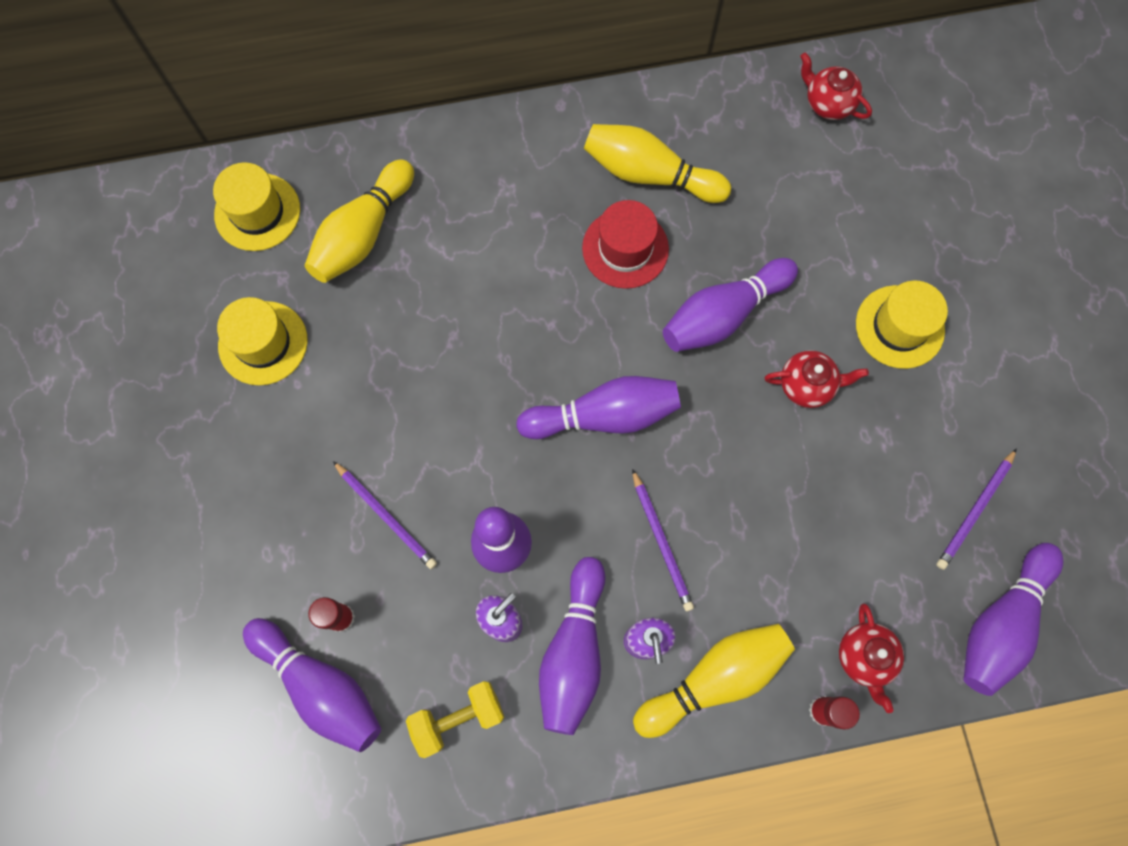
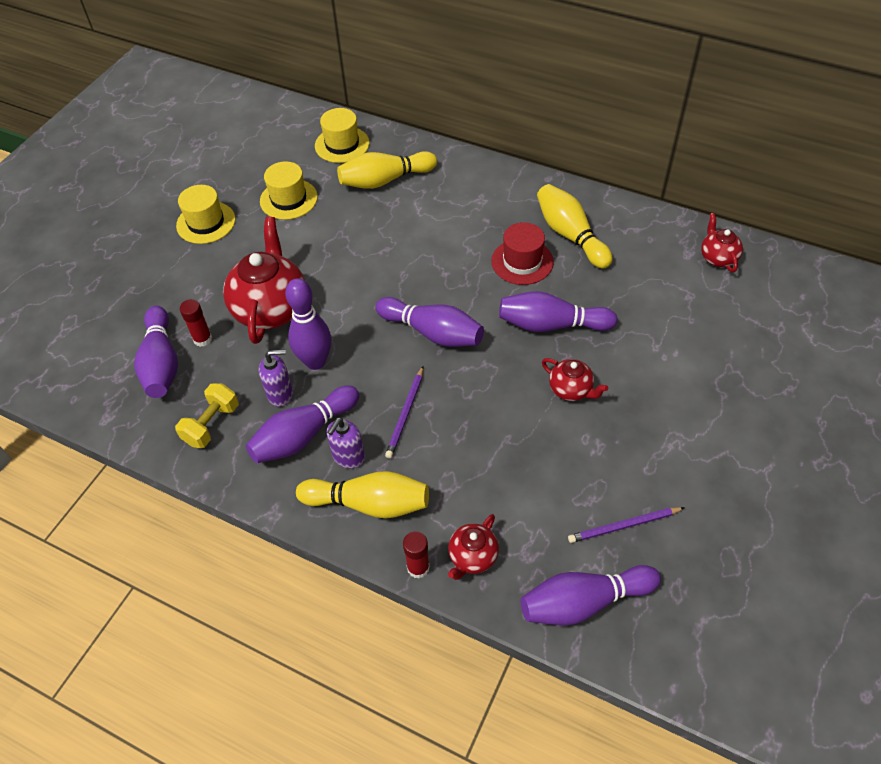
camera: 40 degrees right, 20 degrees down
purple pencil [333,461,437,569] -> red teapot [223,217,305,344]
yellow dumbbell [406,681,504,758] -> yellow dumbbell turned 75 degrees counterclockwise [175,383,239,448]
yellow hat [856,281,948,369] -> yellow hat moved to [176,185,236,244]

